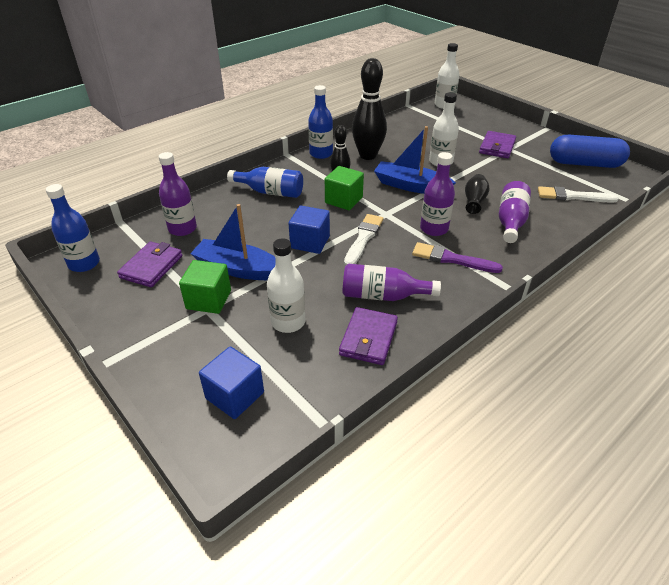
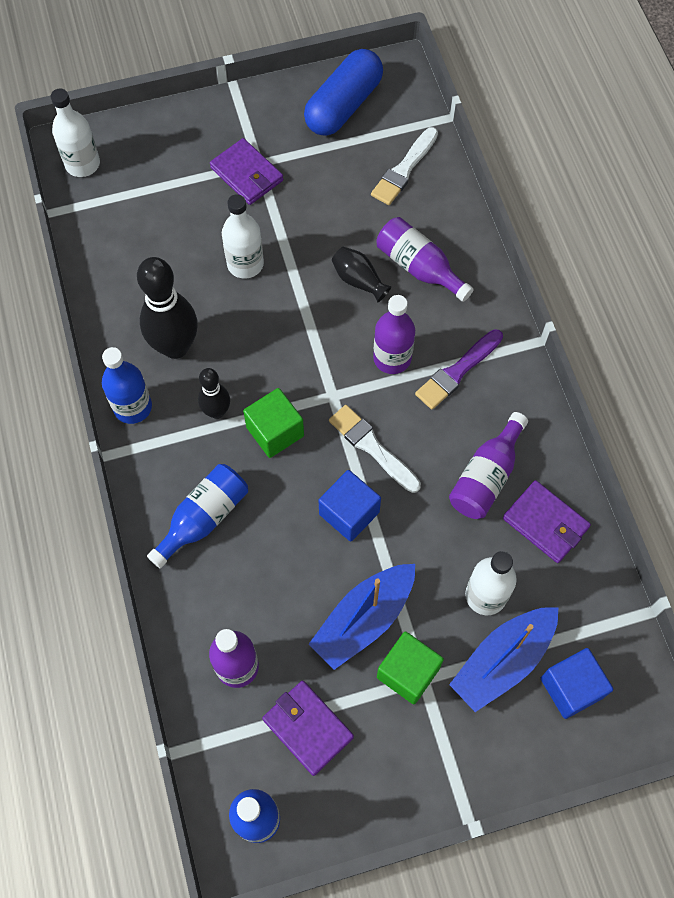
camera: 65 degrees left, 25 degrees up
blue boat [374,126,456,194] -> blue boat moved to [449,607,558,712]

